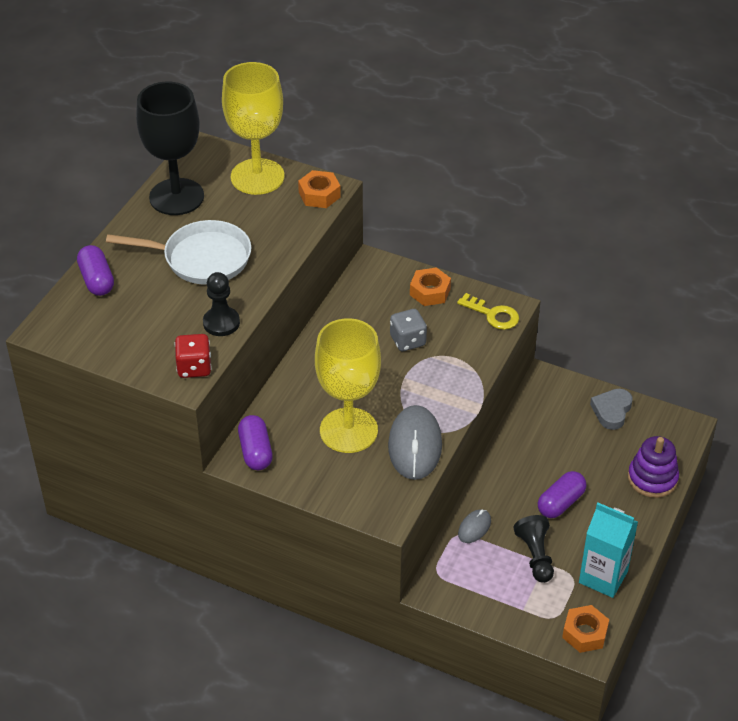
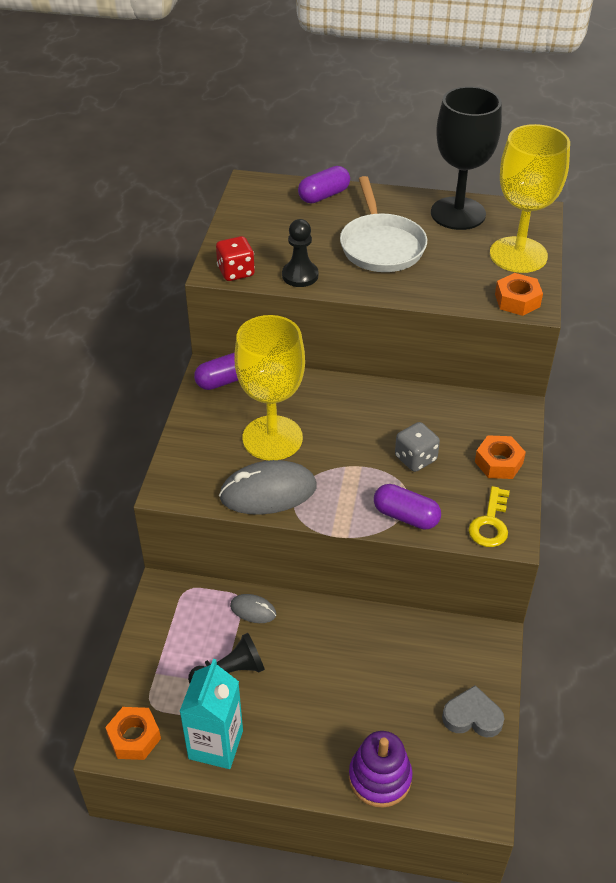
camera: 75 degrees right, 0 degrees up
purple capsule [538,471,586,518] -> purple capsule moved to [374,484,441,530]

